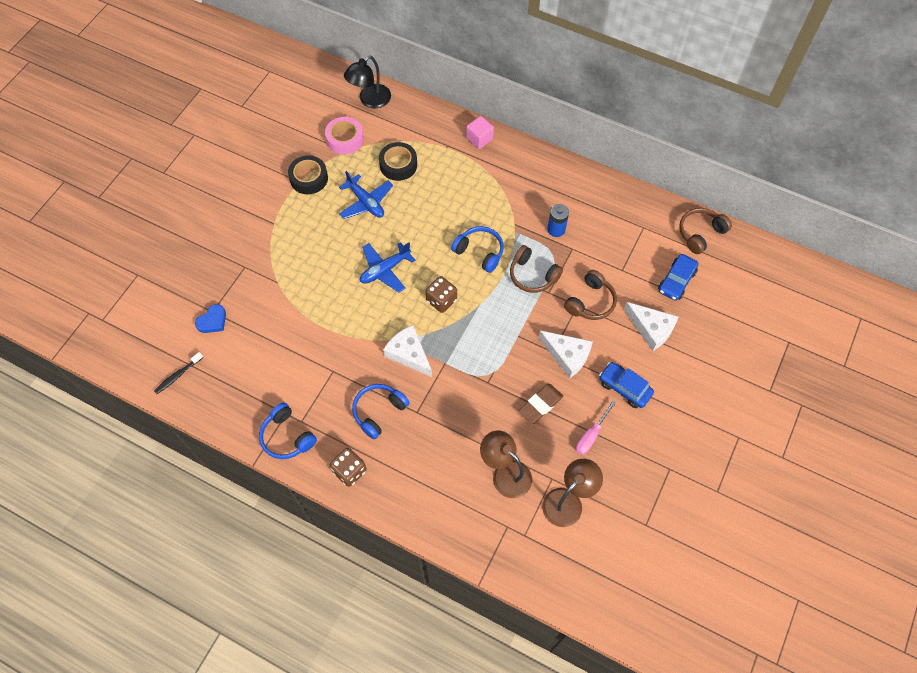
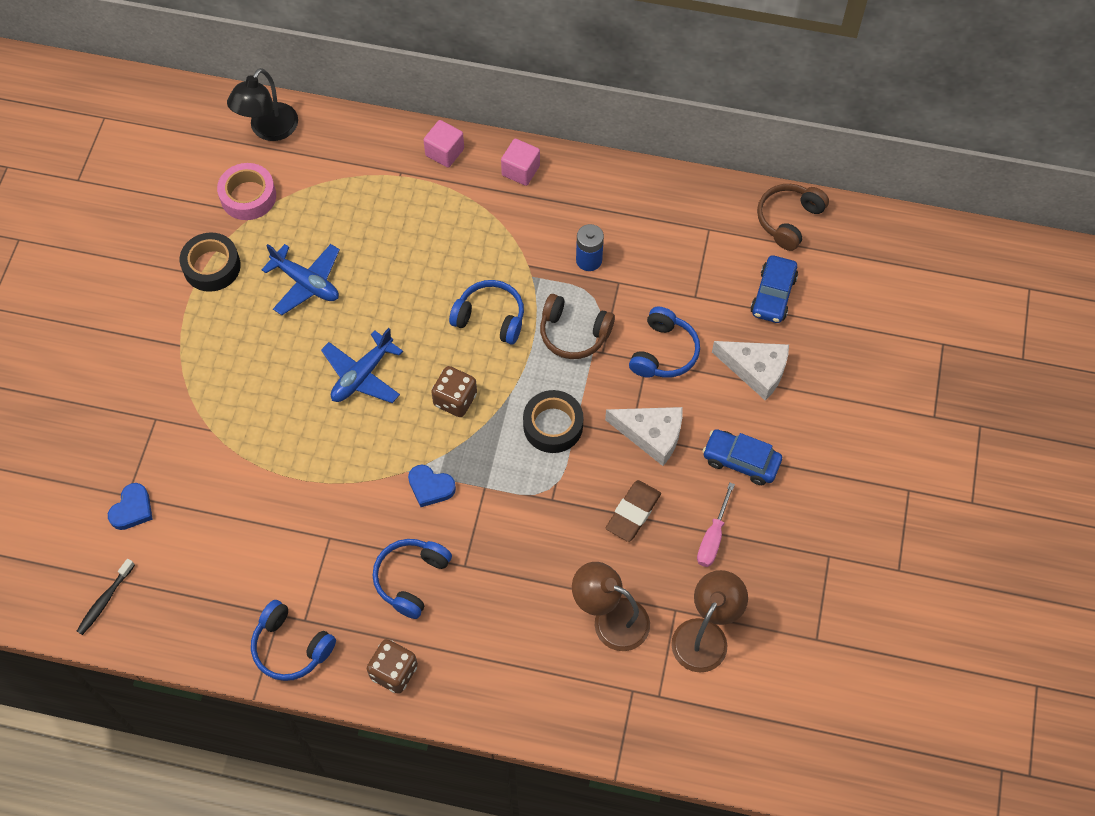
camera: 15 degrees left, 0 degrees up
black tape [379,142,417,181] -> black tape moved to [523,390,583,453]
white cheese [383,325,432,377] -> blue heart [408,465,456,507]
brown headphones [564,270,617,320] -> blue headphones [629,307,700,378]
none -> pink cube [501,139,540,186]

